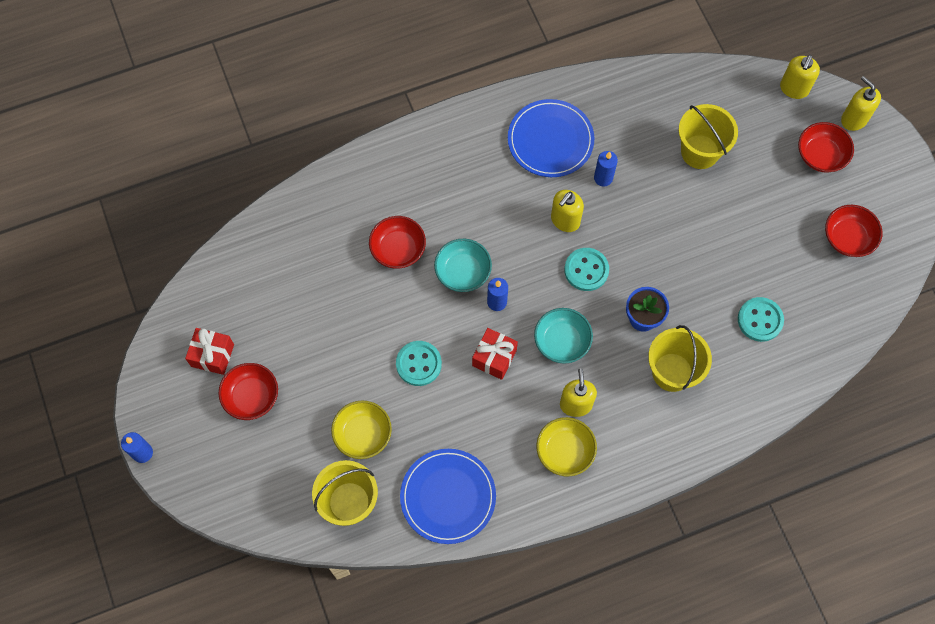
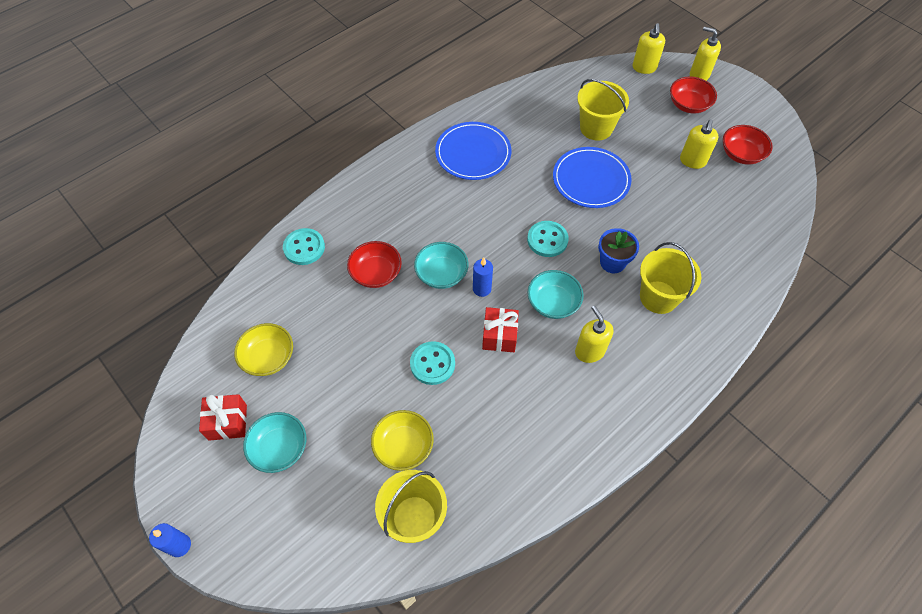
camera: 20 degrees left, 10 degrees down
red bowl [219,363,278,420] -> turquoise bowl [243,412,306,473]
blue plate [400,449,496,544] -> blue plate moved to [553,147,632,208]
yellow bowl [536,417,597,476] -> yellow bowl moved to [234,323,293,376]
yellow soap dispenser [551,190,584,232] -> yellow soap dispenser moved to [680,120,718,169]
blue candle [594,151,618,186] -> none
turquoise button [738,297,784,342] -> turquoise button moved to [283,228,325,265]

